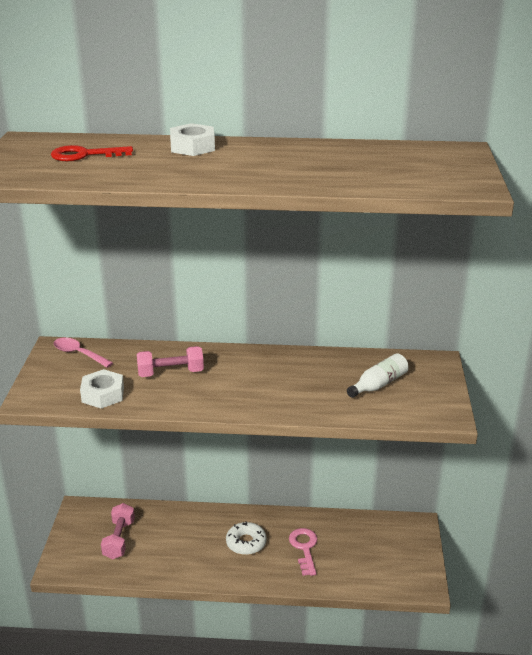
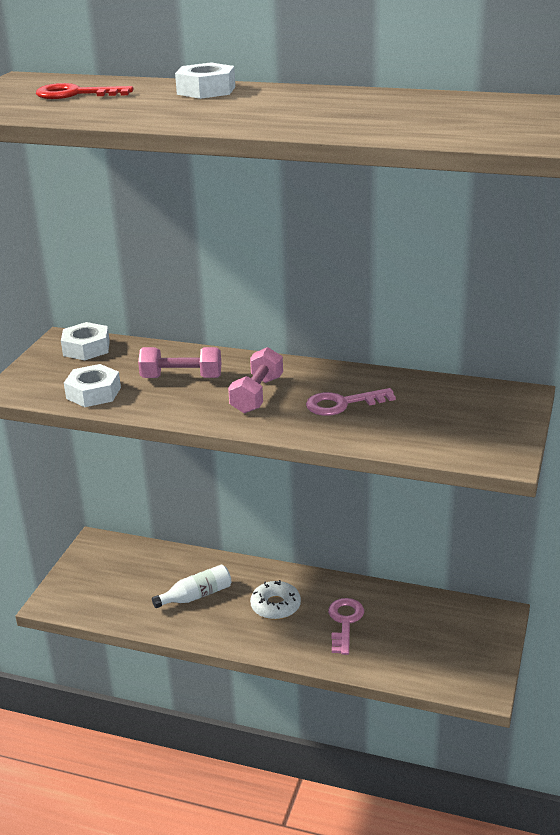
camera: 15 degrees right, 0 degrees up
pink spoon [53,338,113,368] -> white nut [61,322,110,360]
pink dumbbell [101,503,135,559] -> pink dumbbell moved to [228,347,283,413]
white bottle [347,353,409,398] -> white bottle moved to [152,564,231,608]
none -> pink key [306,388,396,416]

